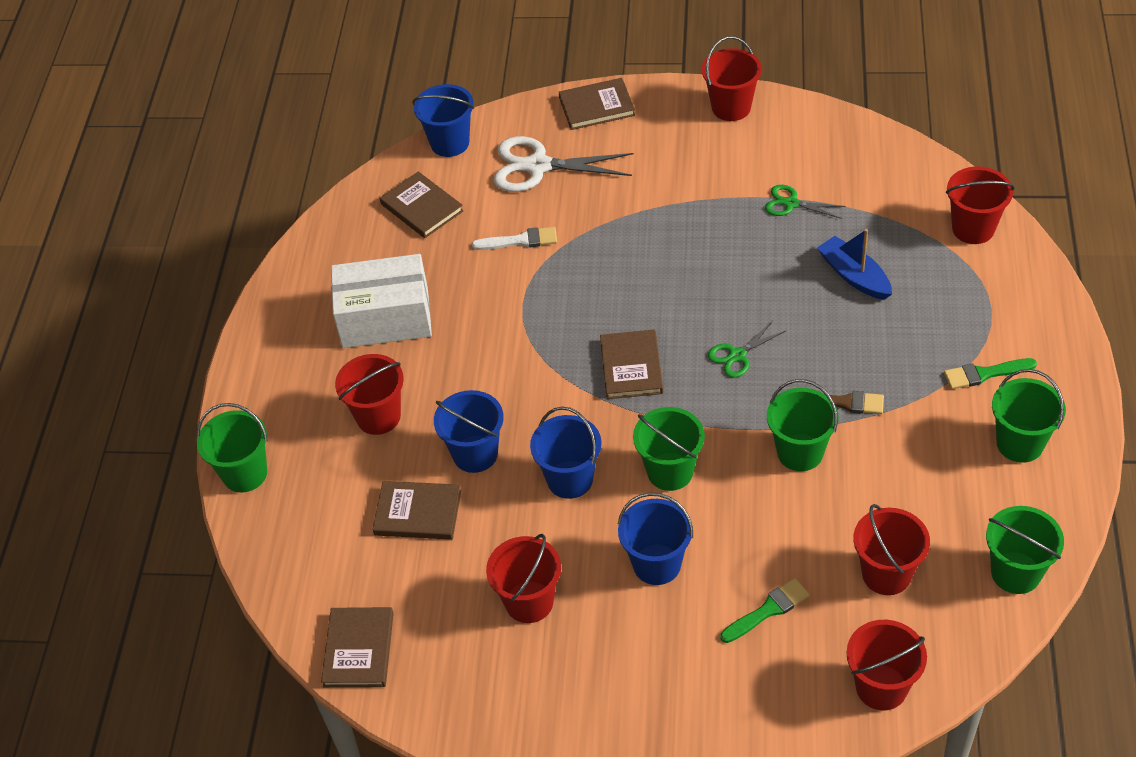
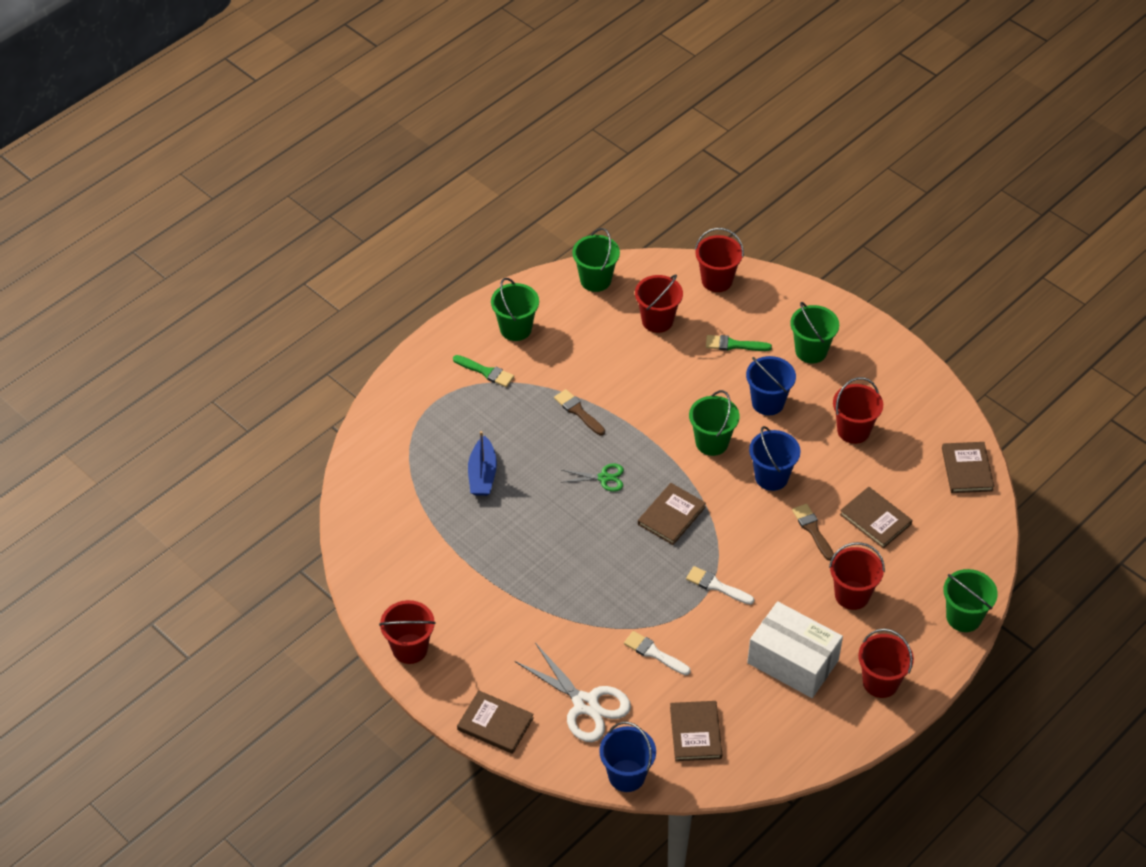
camera: 145 degrees left, 0 degrees up
brown book [321,607,394,687] -> brown book turned 45 degrees counterclockwise [942,442,994,493]
blue bucket [434,390,504,473] -> brown brush [792,504,834,561]
green scissors [765,185,846,219] -> none
green bucket [767,379,838,471] -> green bucket moved to [790,302,839,363]
red bucket [946,167,1015,244] -> red bucket moved to [858,629,914,698]
none -> white brush [686,566,754,605]

